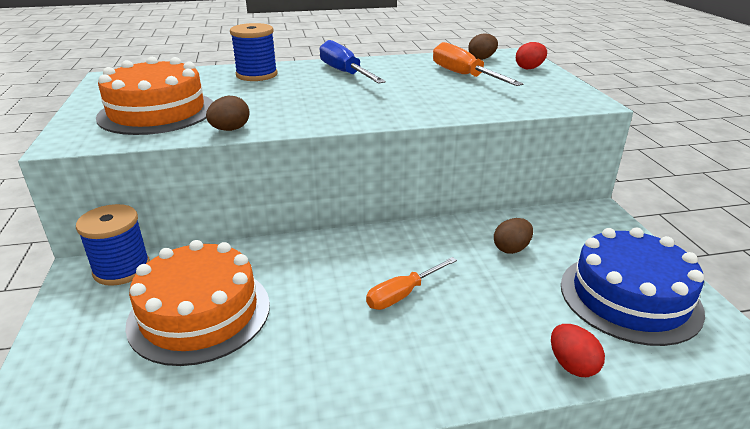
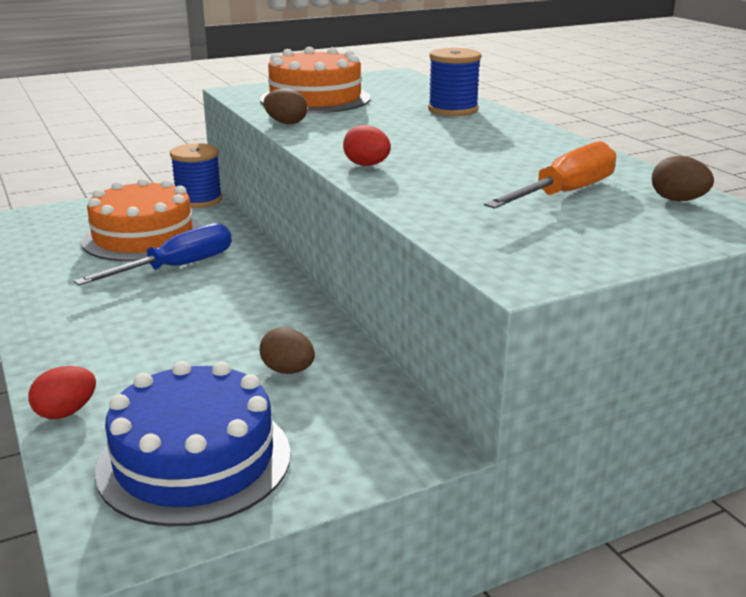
camera: 75 degrees right, 5 degrees down
blue screwdriver [320,40,386,84] -> blue screwdriver moved to [74,223,232,285]
orange screwdriver [366,257,457,310] -> none
red egg [516,42,547,69] -> red egg moved to [343,125,391,166]

